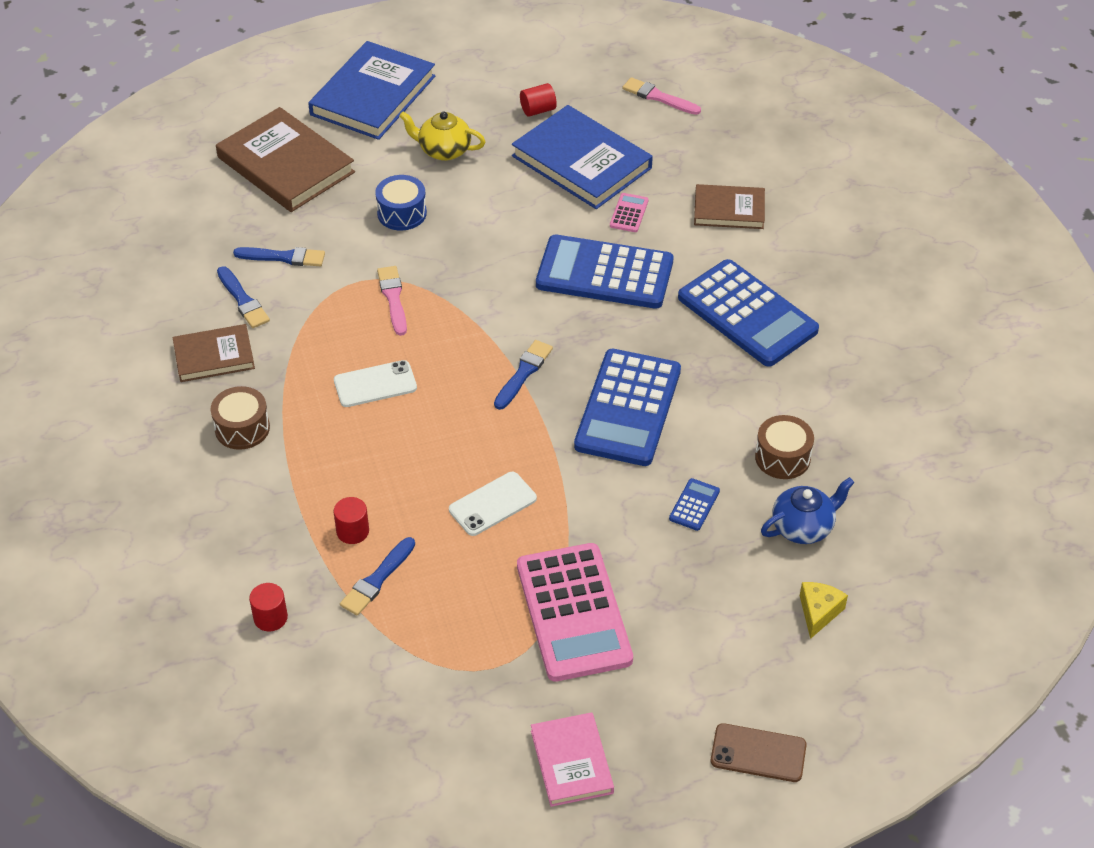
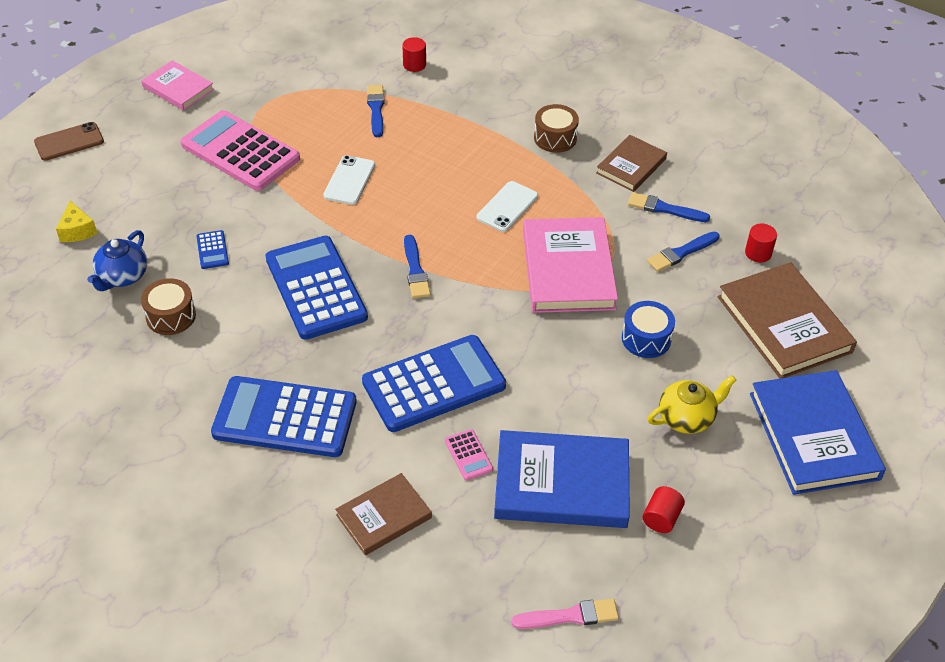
camera: 140 degrees right, 0 degrees up
brown book [216,107,355,212] -> brown book turned 60 degrees clockwise [718,262,857,379]
red cylinder [334,497,369,544] -> red cylinder moved to [745,224,777,263]
pink brush [377,266,407,336] -> pink book [523,217,618,313]

